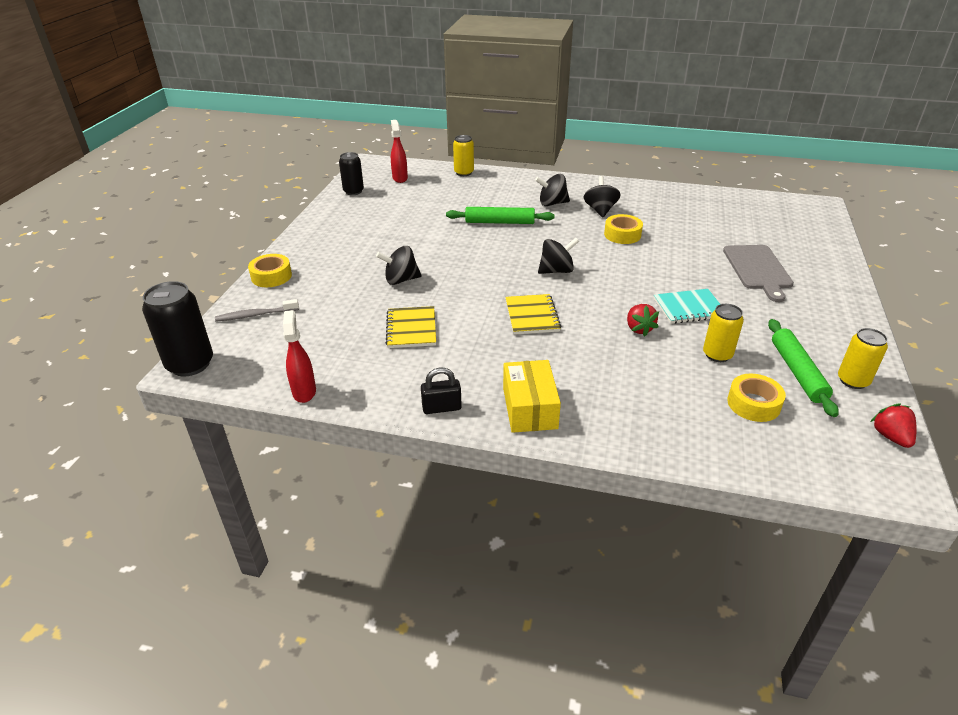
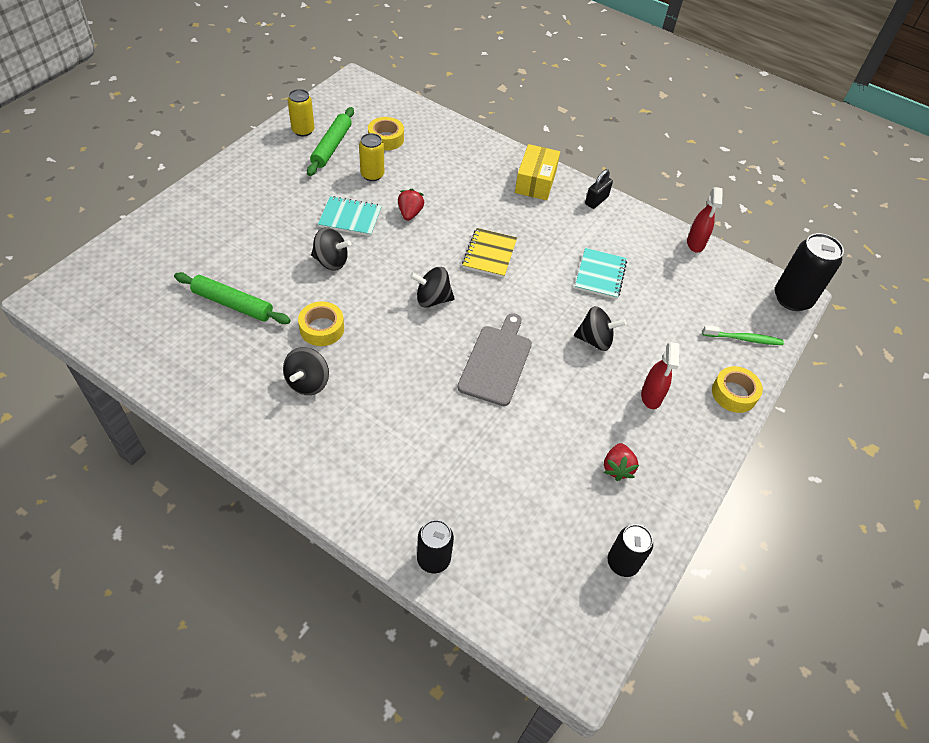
camera: 165 degrees left, 15 degrees up
grey toothbrush [215,299,299,322] -> green toothbrush [702,325,784,345]
yellow notebook [386,306,436,348] -> turquoise notebook [575,248,627,299]
red spray bottle [391,120,408,183] -> red spray bottle moved to [641,342,679,409]
black padlock [421,368,462,414] -> black padlock turned 60 degrees counterclockwise [585,169,613,209]
green rolling pin [446,207,555,224] -> green rolling pin moved to [174,272,291,324]
yellow can [453,135,474,176] -> black can [417,520,454,573]
black spinning top [535,174,570,206] -> black spinning top moved to [311,227,351,270]
grey cutting board [723,245,794,302] -> grey cutting board moved to [457,313,532,406]
red strawberry [870,403,917,448] -> red strawberry moved to [604,443,639,481]

